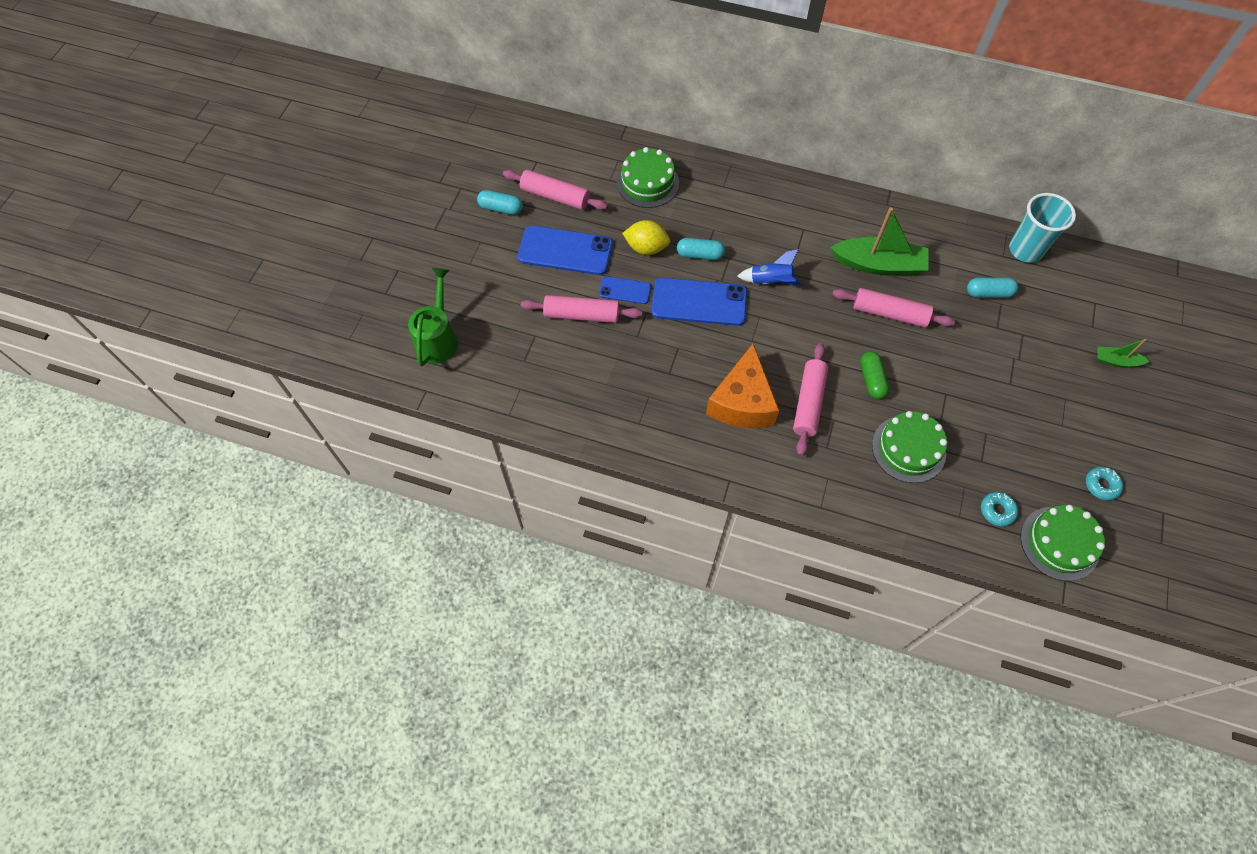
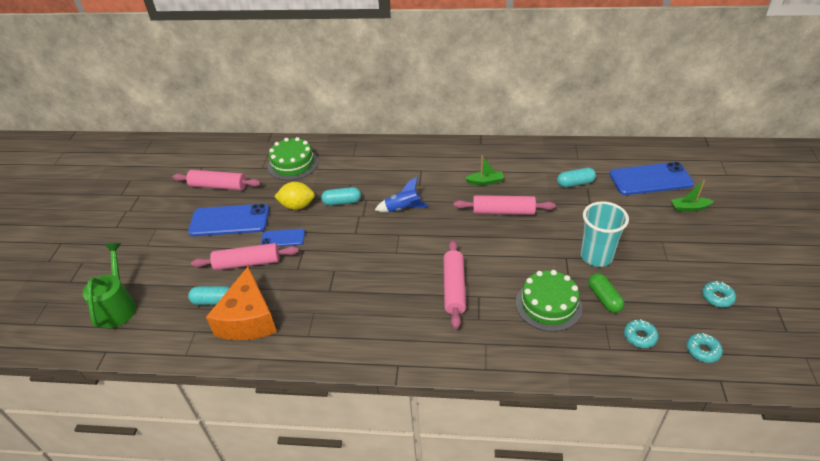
camera: 10 degrees left, 20 degrees down
turquoise capsule [477,190,523,215] -> turquoise capsule moved to [188,286,230,305]
blue phone [652,278,747,326] -> blue phone moved to [609,162,694,195]
orange cheese [706,344,780,428] -> orange cheese moved to [206,267,277,340]
green boat [830,207,928,276] -> green boat [465,156,504,185], size x0.49
green capsule [860,351,890,399] -> green capsule moved to [588,273,624,313]
turquoise cup [1009,193,1076,263] -> turquoise cup moved to [580,201,629,267]
green cake [1021,505,1105,581] -> turquoise donut [686,333,723,363]

